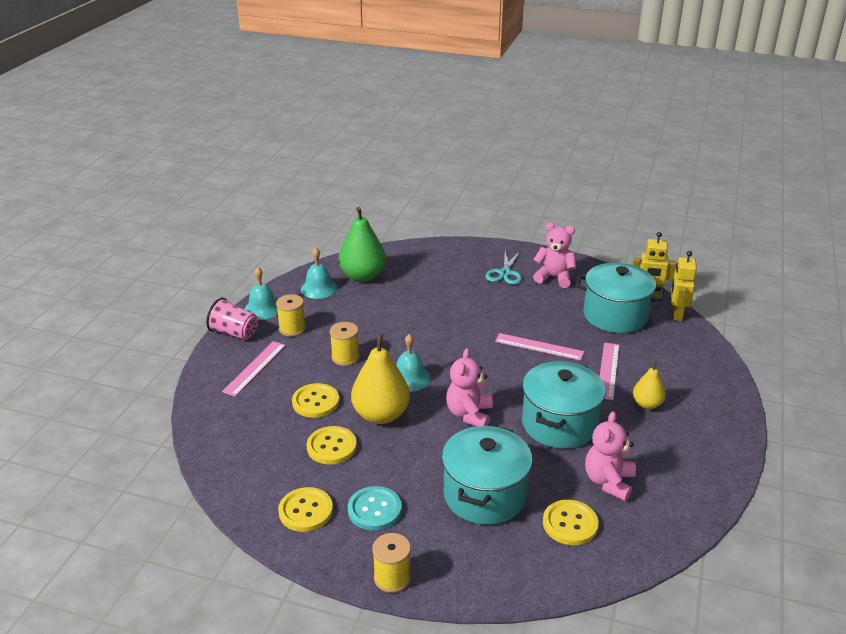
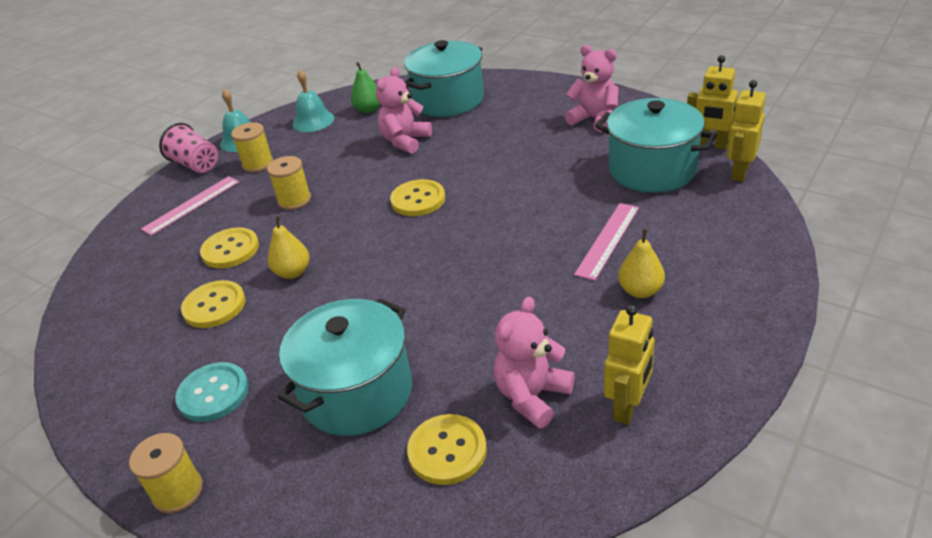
camera: 20 degrees right, 5 degrees up
yellow button [278,487,333,532] -> yellow button moved to [390,179,445,216]
green pear [339,207,386,282] -> green pear [351,62,380,113], size x0.56
yellow pear [351,333,410,424] -> yellow pear [268,216,310,279], size x0.56
turquoise bell [396,334,431,392] -> none
pink teddy bear [446,348,493,427] -> pink teddy bear moved to [376,67,432,154]
turquoise scissors [485,251,522,285] -> none
pink ruler [495,333,584,361] -> none
turquoise pot [522,361,606,449] -> turquoise pot moved to [404,40,484,117]
none -> yellow robot [604,305,655,425]

